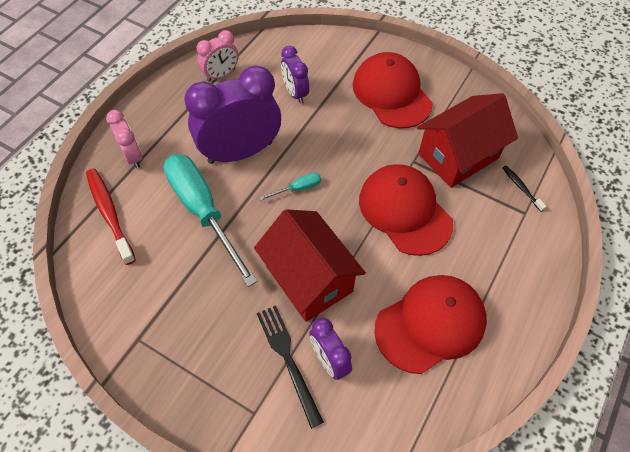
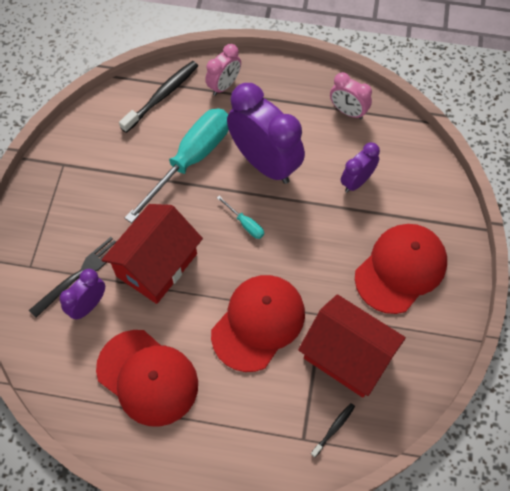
camera: 70 degrees right, 5 degrees up
red toothbrush [86,169,136,265] -> black toothbrush [119,61,198,133]

